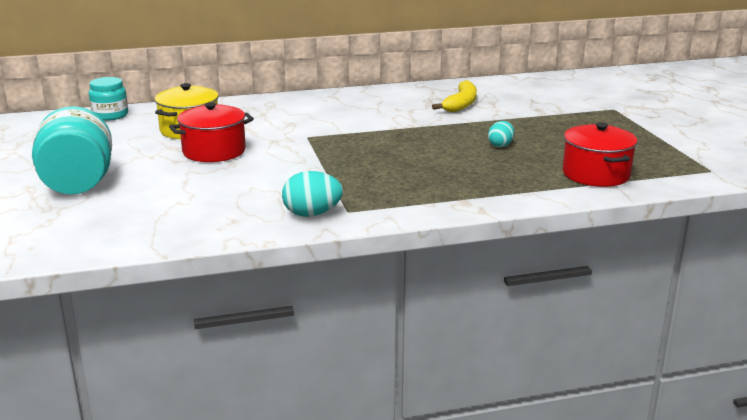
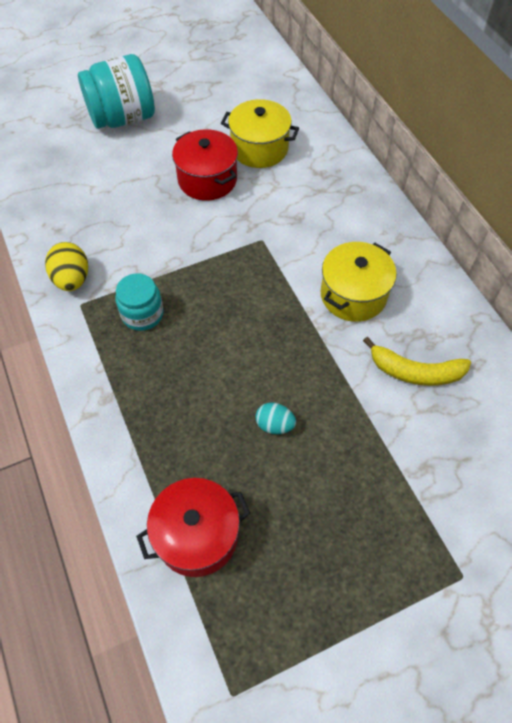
camera: 80 degrees right, 35 degrees up
turquoise jar [89,77,128,121] -> turquoise jar moved to [115,273,164,331]
turquoise egg [282,171,343,217] -> yellow egg [45,242,88,291]
none -> yellow pot [321,242,397,322]

